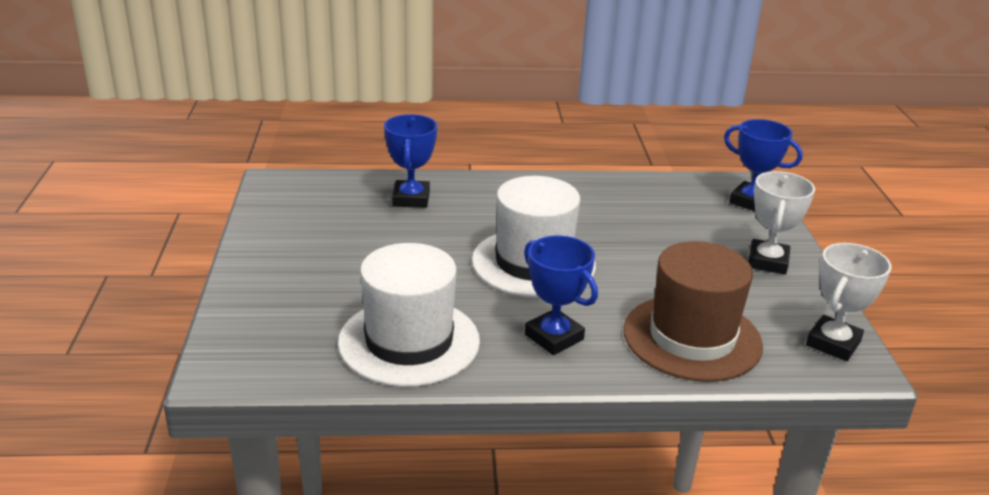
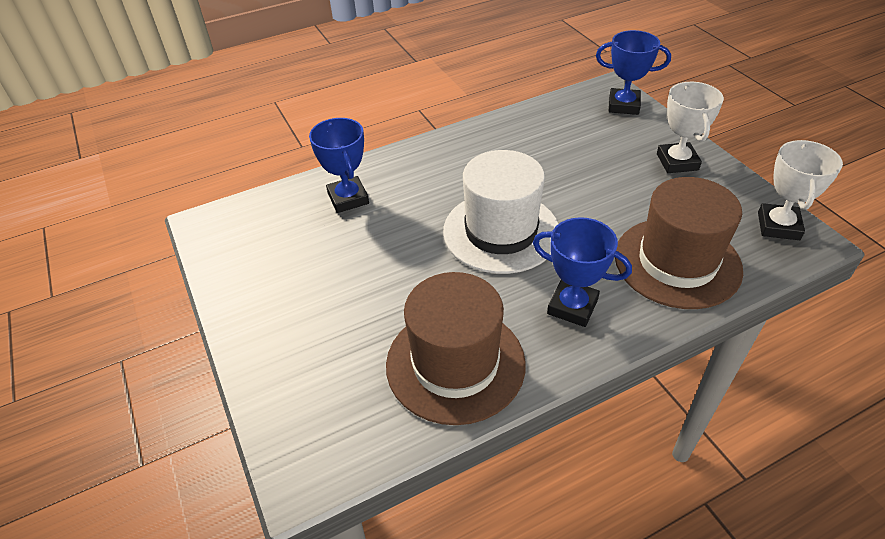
camera: 20 degrees left, 15 degrees up
white hat [338,243,480,387] -> brown hat [386,272,526,425]

